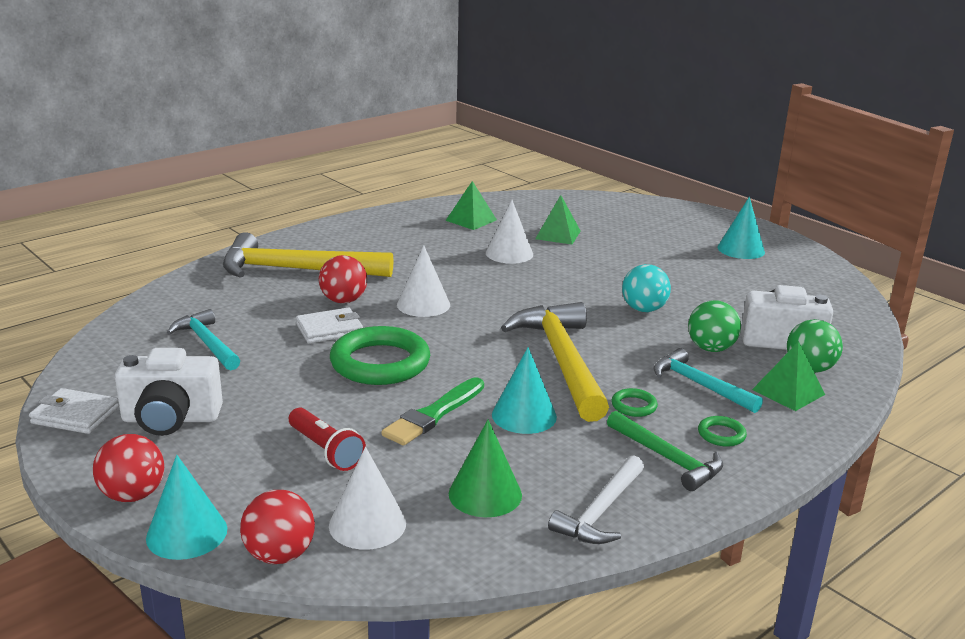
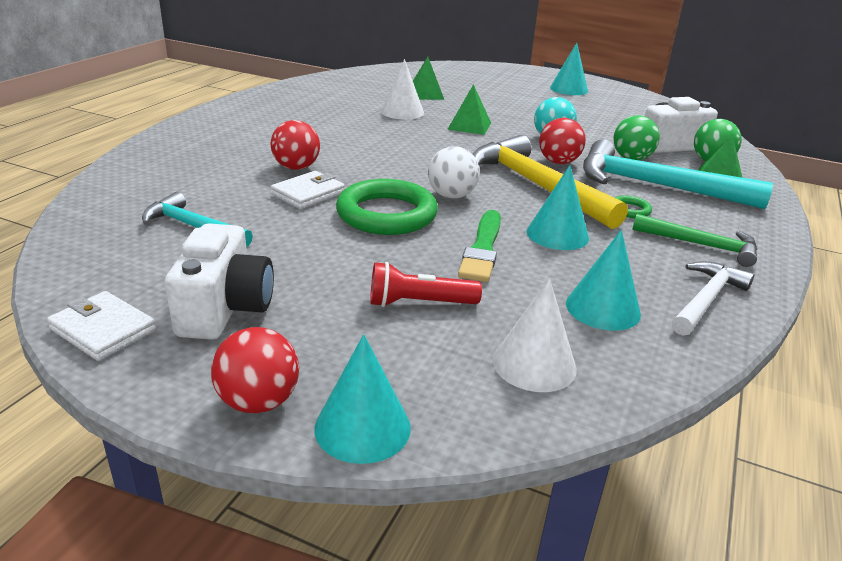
camera: 25 degrees left, 5 degrees up
white wallet [29,388,119,434] -> white wallet turned 45 degrees clockwise [47,291,156,361]
white camera [115,348,223,436] -> white camera turned 60 degrees counterclockwise [165,223,274,340]
yellow hammer [223,232,393,278] -> none
red ball [240,490,315,564] -> red ball moved to [539,118,586,164]
red flashlight [289,408,366,471] -> red flashlight turned 150 degrees clockwise [370,262,482,307]
white cone [397,245,450,317] -> none
green pyramid [445,181,497,230] -> green pyramid moved to [447,84,491,135]
green cone [449,420,522,517] -> turquoise cone [566,230,641,331]
white hammer [548,455,644,544] -> white hammer turned 150 degrees counterclockwise [672,261,754,336]
turquoise hammer [653,348,763,413] -> turquoise hammer [583,139,773,209], size x1.76
green ring [698,416,747,447] -> none
none -> white ball [428,146,480,199]

